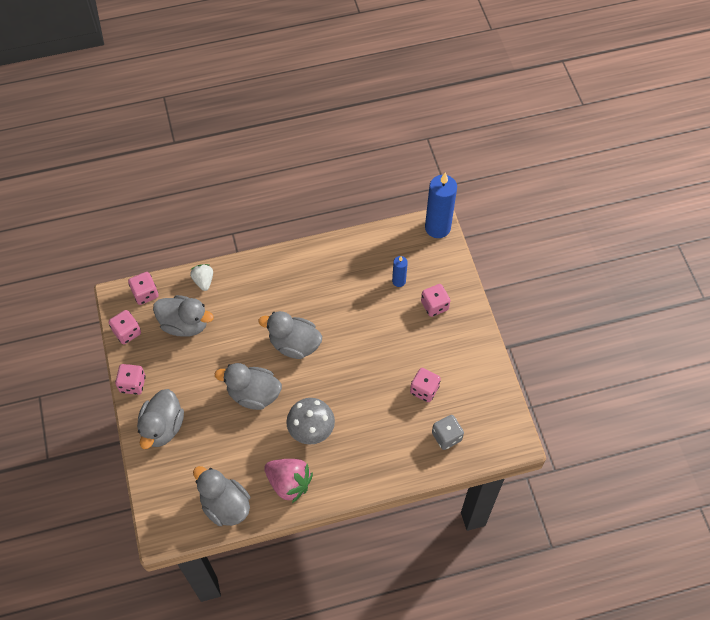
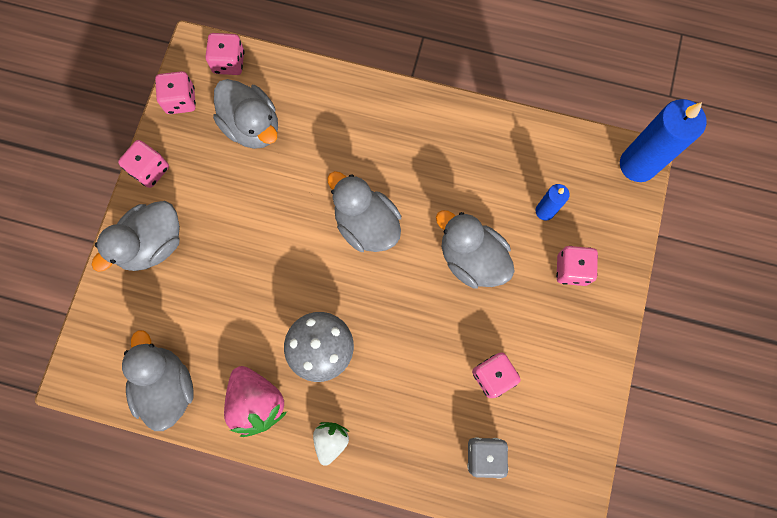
camera: 30 degrees right, 15 degrees up
white strawberry [190,264,213,291] -> white strawberry moved to [313,422,349,466]
grey duck [215,363,282,410] -> grey duck moved to [436,210,515,289]

